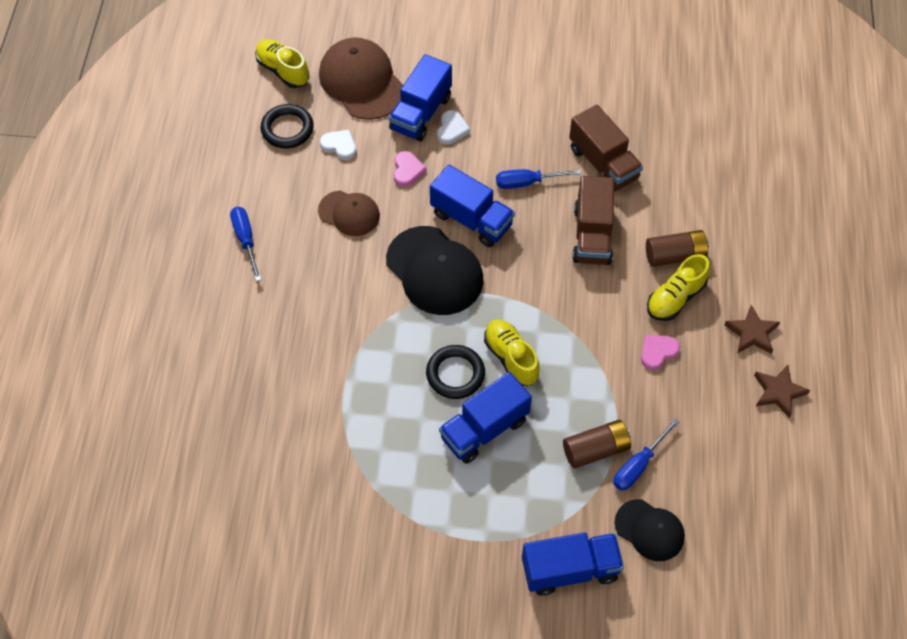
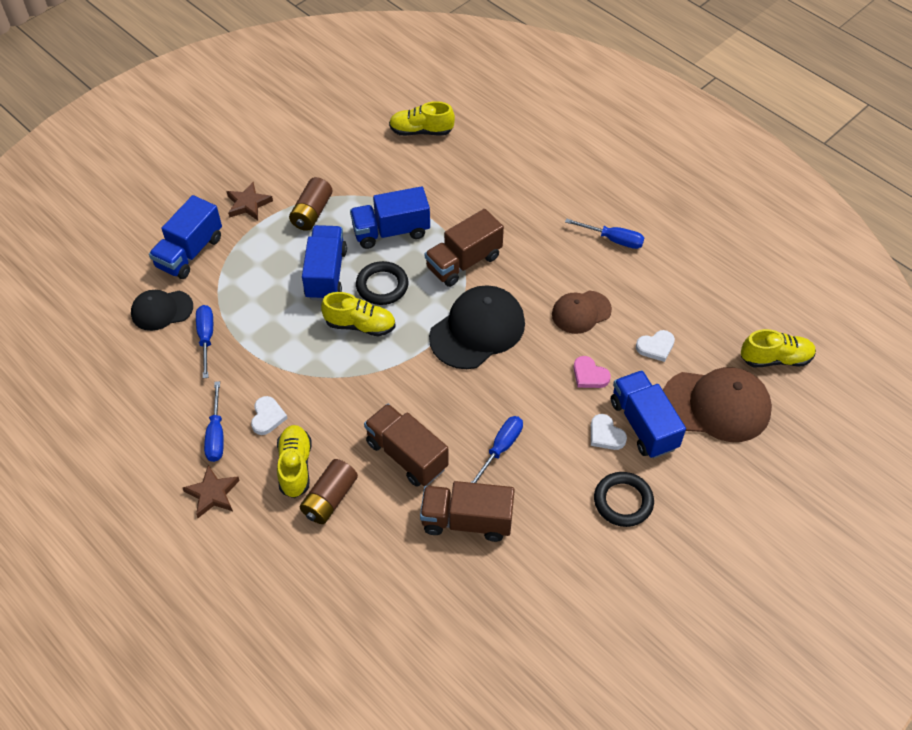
camera: 130 degrees right, 5 degrees down
black ring [261,104,314,149] -> black ring moved to [594,472,654,527]
black cap [386,226,484,315] -> black cap turned 135 degrees clockwise [429,285,525,369]
blue truck [430,165,515,247] -> blue truck moved to [350,186,430,249]
brown battery [563,420,631,469] -> brown battery moved to [289,177,333,231]
pink heart [641,335,680,370] -> white heart [251,396,288,435]
brown star [754,365,810,418] -> brown star moved to [227,182,273,220]
none -> blue screwdriver [204,381,224,462]
none -> yellow shoe [389,101,455,136]
none -> brown truck [425,209,504,287]

